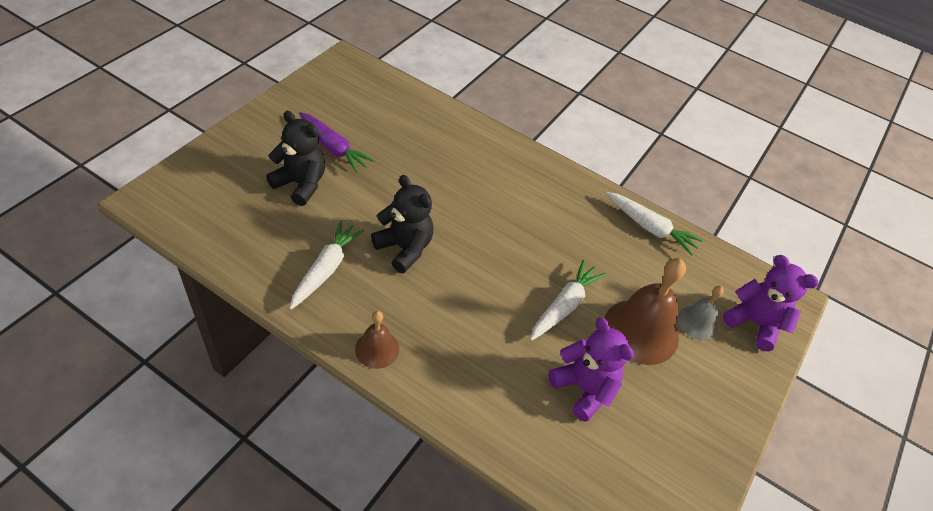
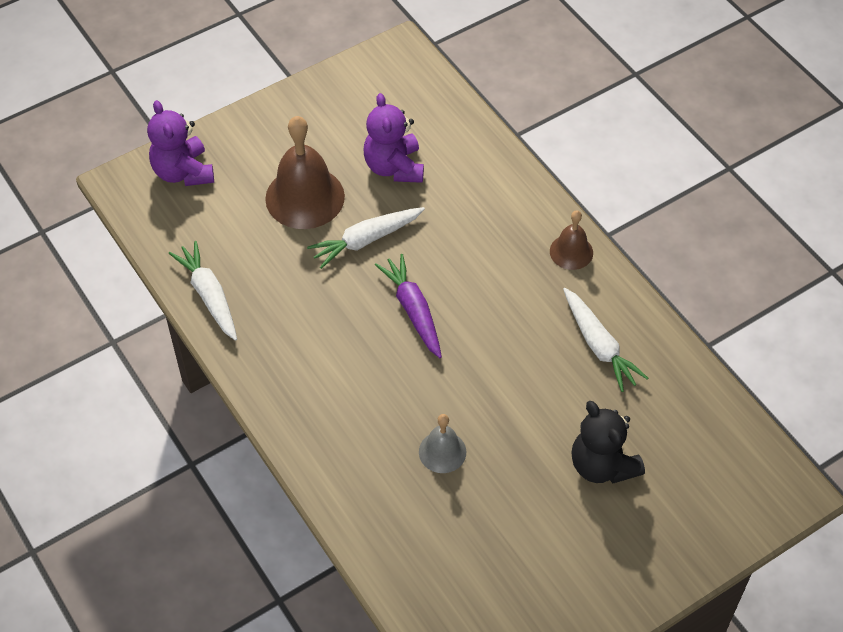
camera: 150 degrees left, 5 degrees up
white carrot [289,220,365,310] -> white carrot turned 75 degrees counterclockwise [563,288,648,392]
purple carrot [299,112,375,173] -> purple carrot moved to [375,254,442,358]
black teddy bear [371,175,433,273] -> none
grey bell [678,286,724,340] -> grey bell moved to [419,414,466,473]

